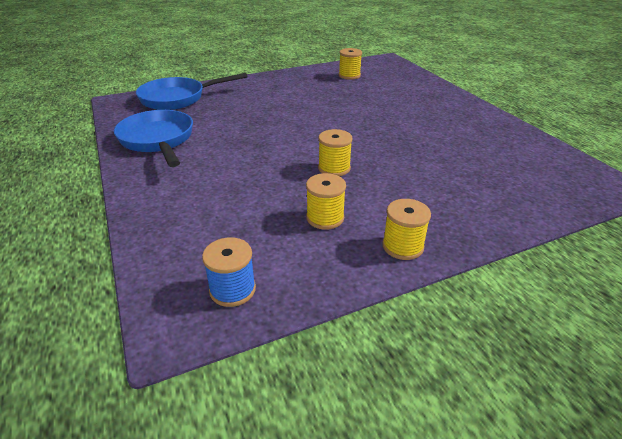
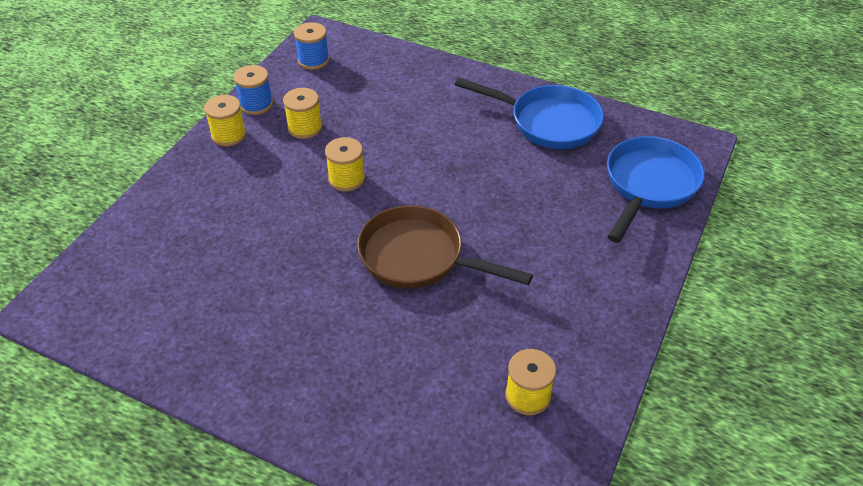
camera: 140 degrees right, 10 degrees up
none -> blue spool [233,65,273,115]
none -> brown pan [357,205,533,289]

